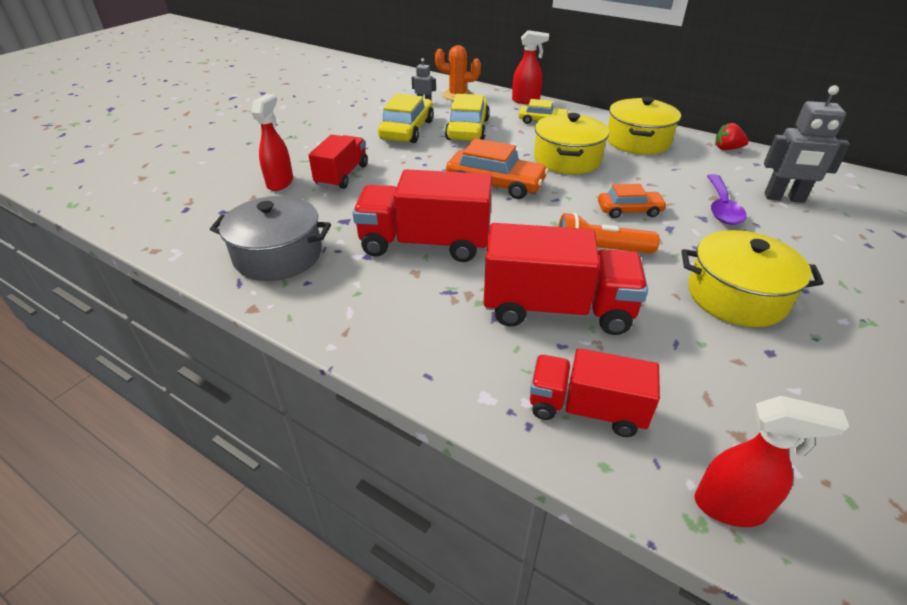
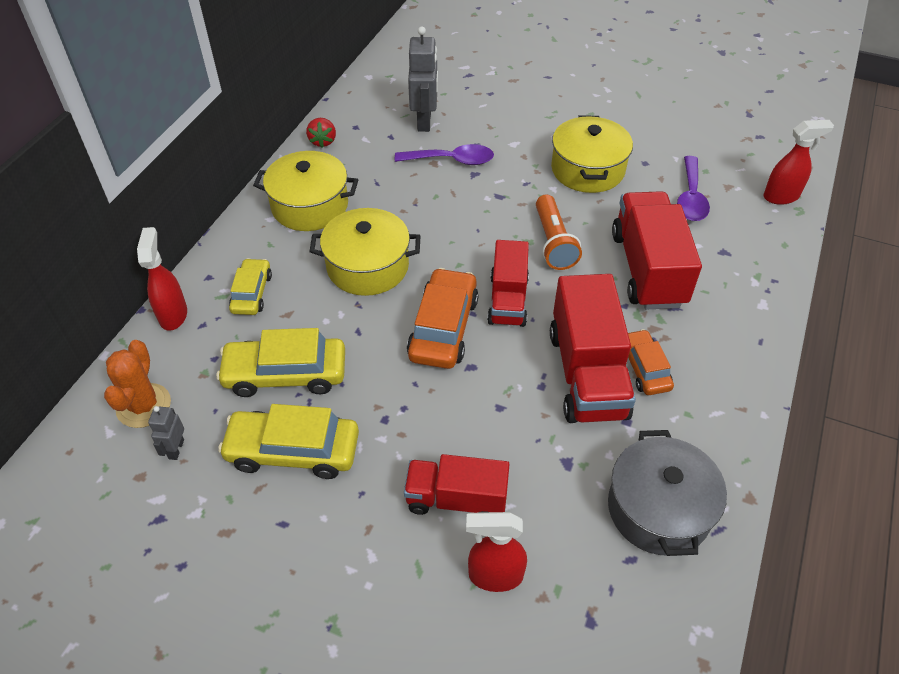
camera: 100 degrees left, 10 degrees up
red truck [530,348,660,437] -> red truck moved to [487,240,529,327]
orange car [598,184,667,218] -> orange car moved to [628,329,674,395]
red spray bottle [694,396,849,527] -> red spray bottle turned 75 degrees clockwise [764,120,834,205]
none -> purple spoon [677,156,710,221]

